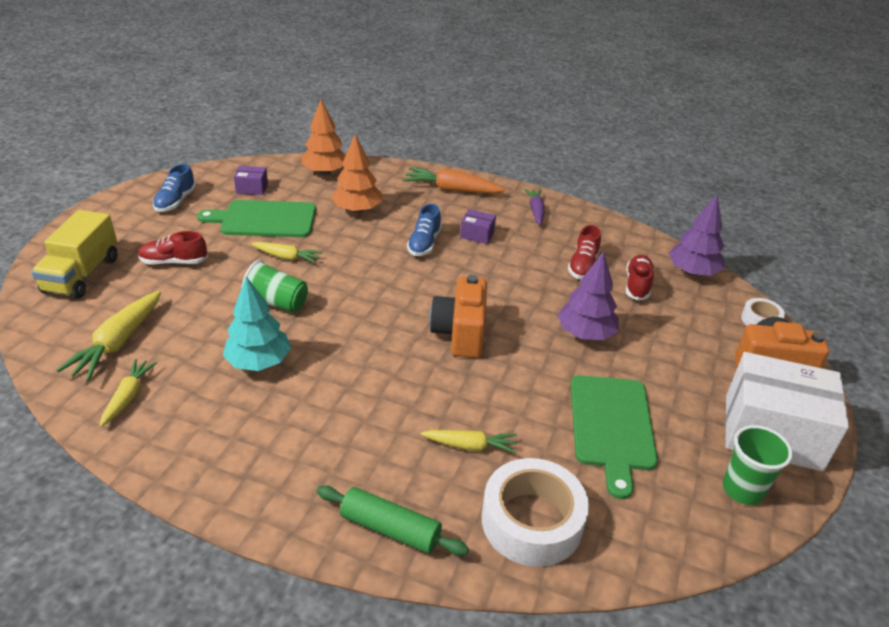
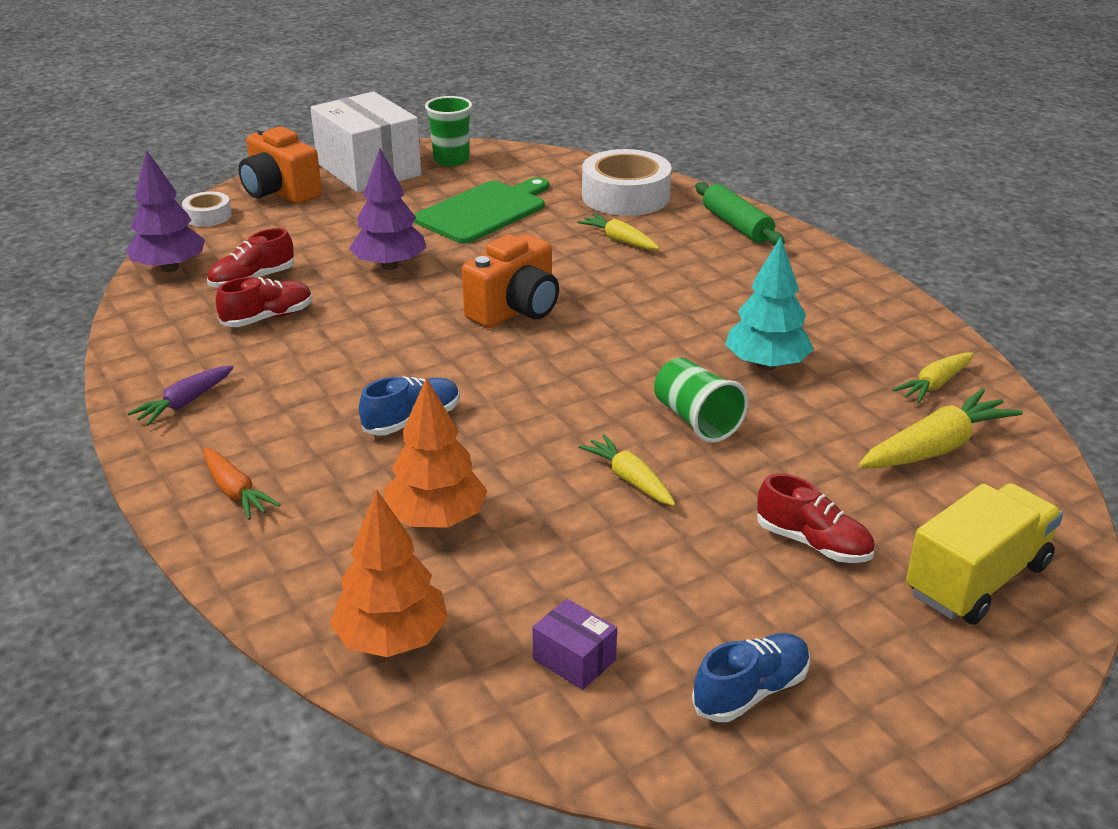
camera: 140 degrees left, 5 degrees down
green cutting board [197,200,316,237] -> none
orange carrot [403,167,506,194] -> orange carrot [203,448,281,520], size x0.63
purple box [460,209,496,244] -> none

